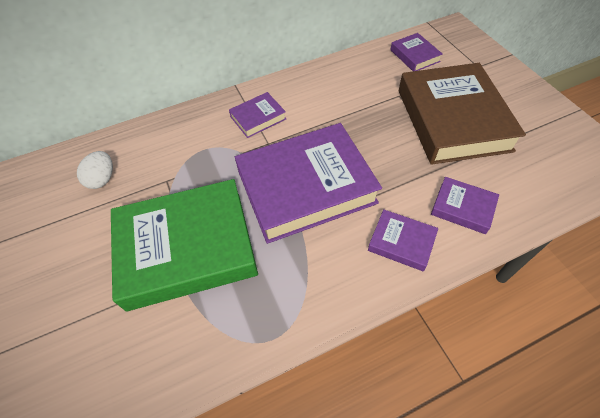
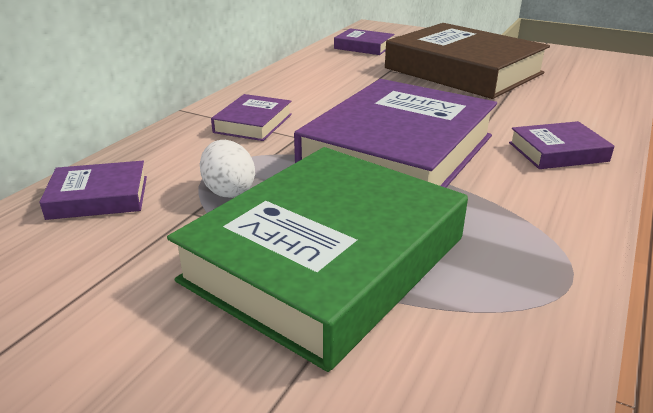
camera: 40 degrees left, 25 degrees down
white egg [77,151,113,189] -> white egg moved to [200,140,255,198]
purple book [431,177,499,234] -> purple book moved to [39,161,147,220]

